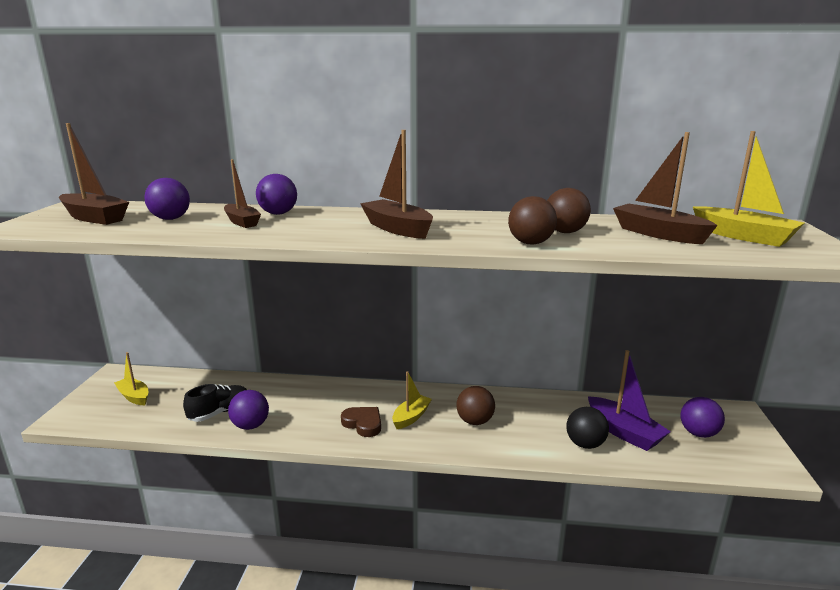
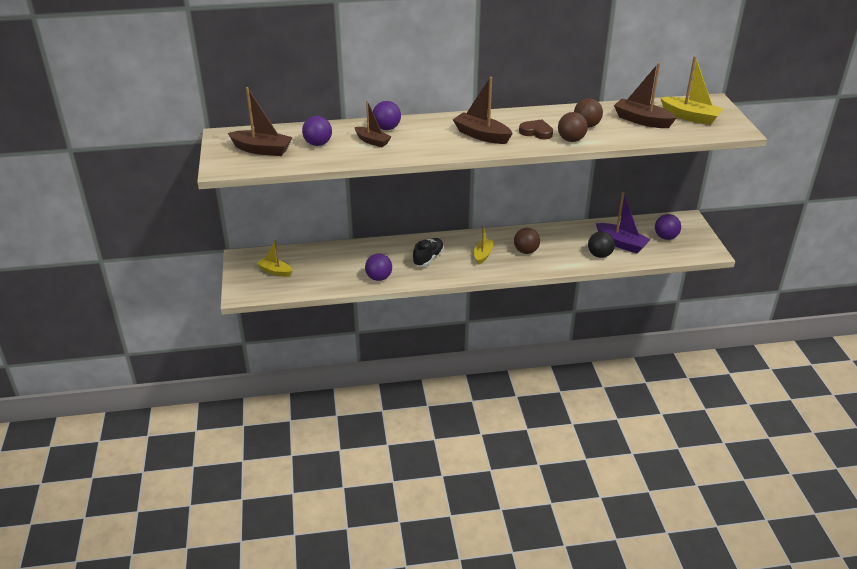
camera: 15 degrees left, 15 degrees up
black shoe [183,384,247,422] -> black shoe moved to [412,238,444,266]
brown heart [341,407,381,437] -> brown heart moved to [519,119,553,140]

